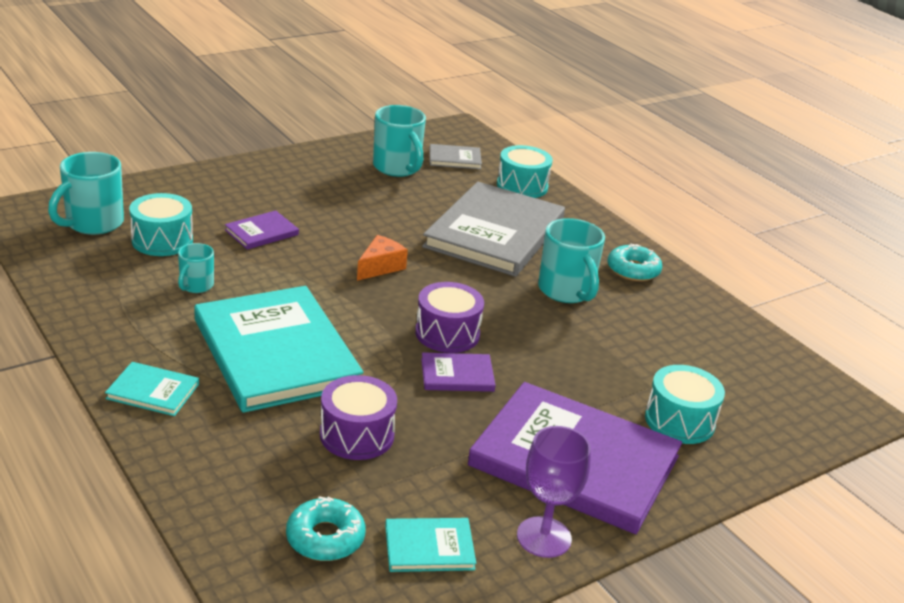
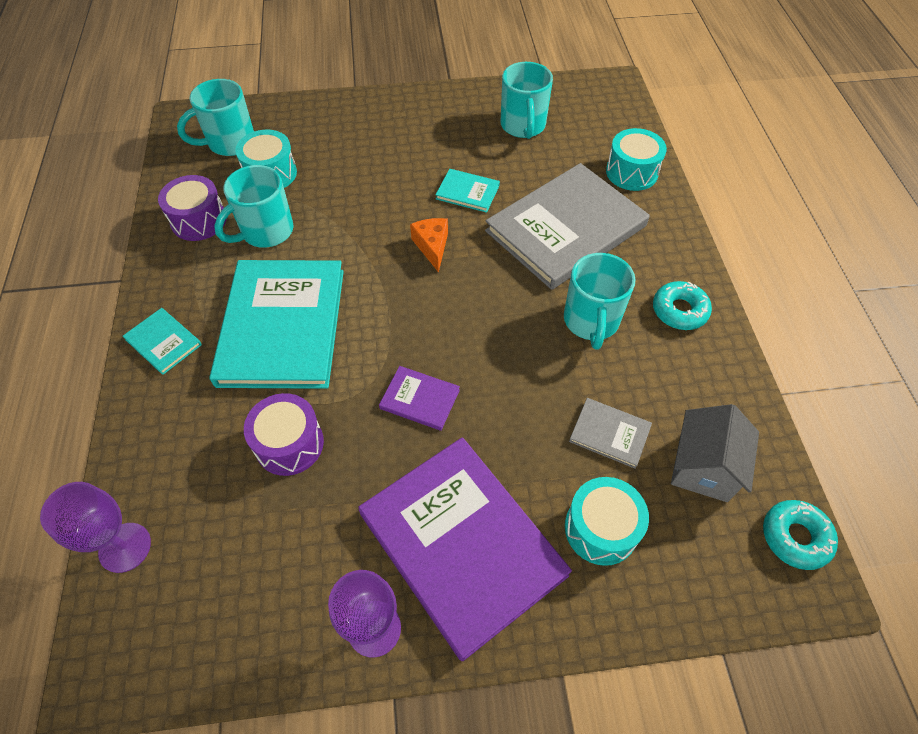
camera: 30 degrees right, 25 degrees up
turquoise mug [178,243,214,293] -> turquoise mug [214,165,293,248], size x1.78
purple book [225,210,299,250] -> none
turquoise donut [286,497,365,561] -> turquoise donut moved to [763,500,838,570]
orange cheese [357,235,408,281] -> orange cheese turned 75 degrees counterclockwise [410,218,448,273]
turquoise book [385,518,476,572] -> turquoise book moved to [436,169,500,213]
purple drum [415,282,484,353] -> purple drum moved to [158,175,227,241]
grey book [430,144,482,169] -> grey book moved to [569,398,652,469]
none -> purple goblet [40,482,151,573]
none -> grey house [671,404,759,502]

